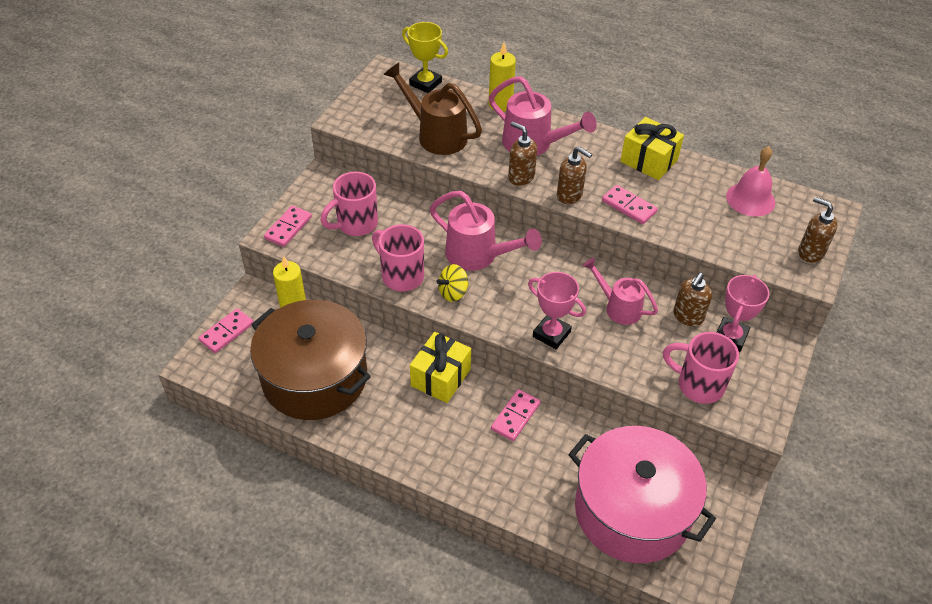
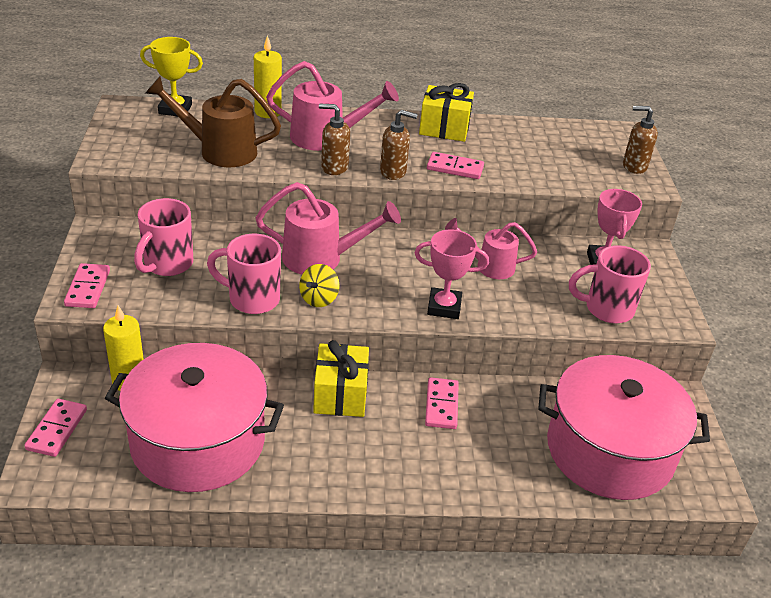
camera: 30 degrees left, 10 degrees down
brown pot [250,300,371,420] -> pink pot [105,343,284,492]
brown soap dispenser [673,273,712,326] -> none
pink bell [726,146,775,217] -> none

